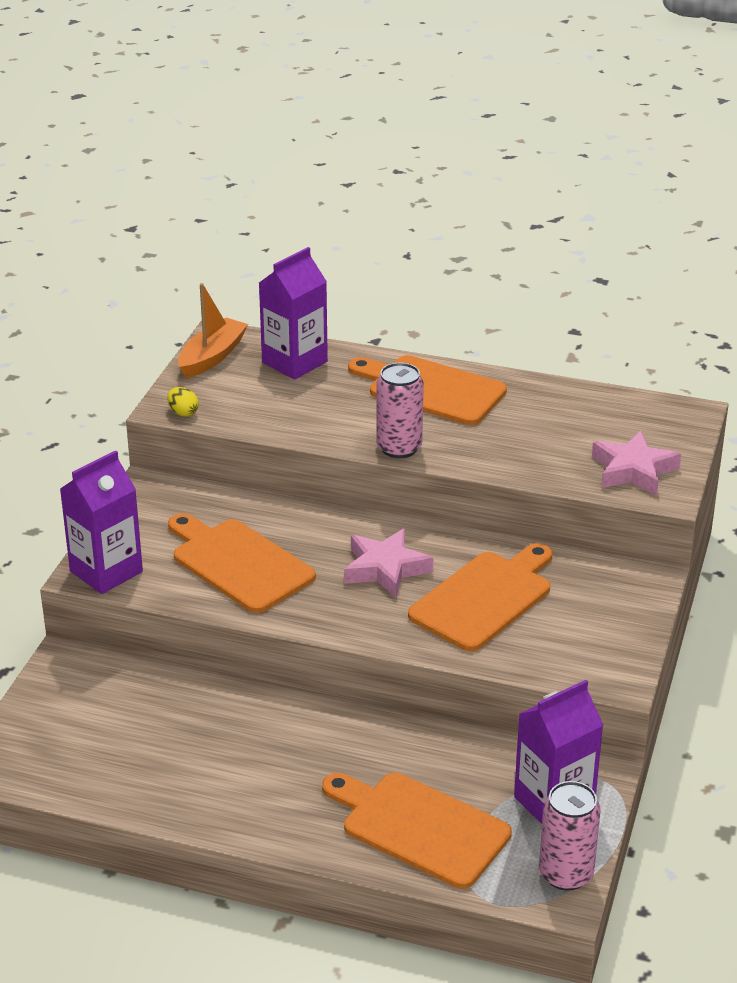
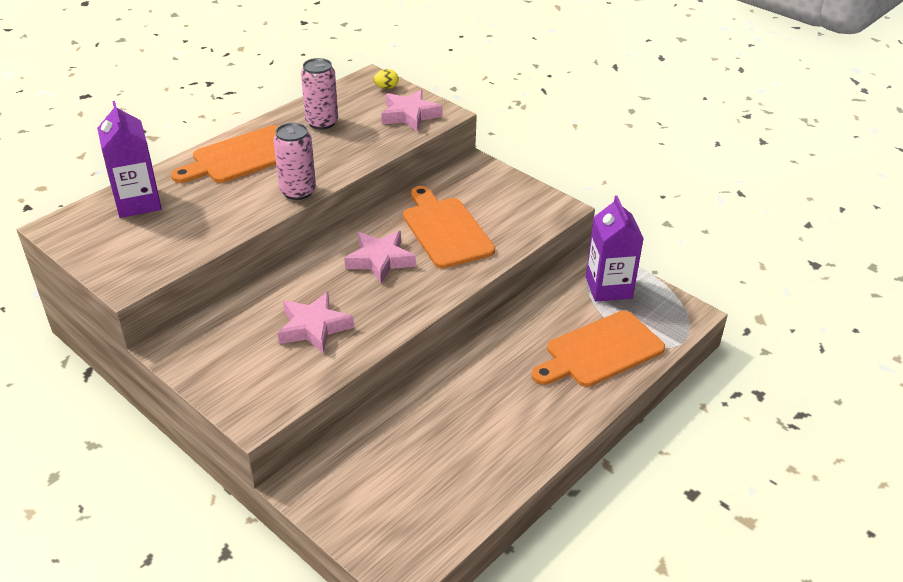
camera: 65 degrees left, 5 degrees up
purple carton [60,450,143,594] -> none
yellow egg [167,387,199,416] -> yellow egg moved to [373,69,399,89]
orange cutting board [168,513,316,613] -> pink star [278,292,354,354]
orange boat [178,283,248,378] -> none
pink can [539,781,600,890] -> pink can moved to [301,58,338,130]

